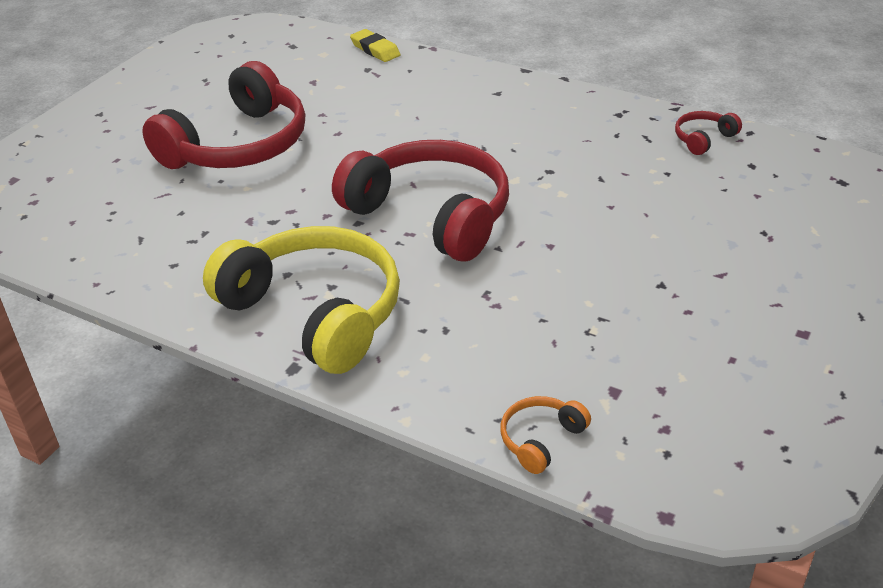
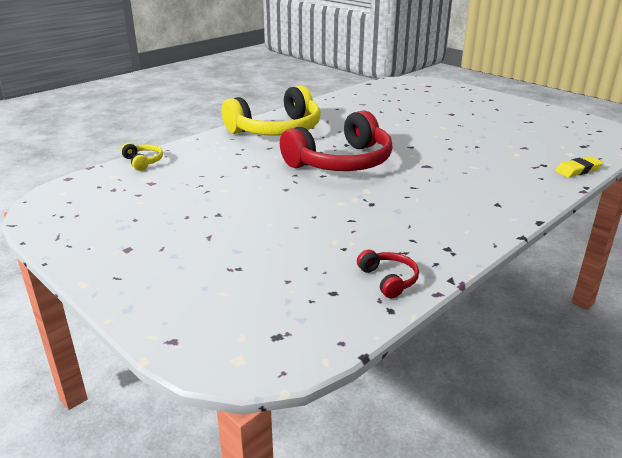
camera: 105 degrees right, 10 degrees down
red headphones [142,61,305,169] -> none
orange headphones [500,396,591,474] -> yellow headphones [121,143,163,171]

